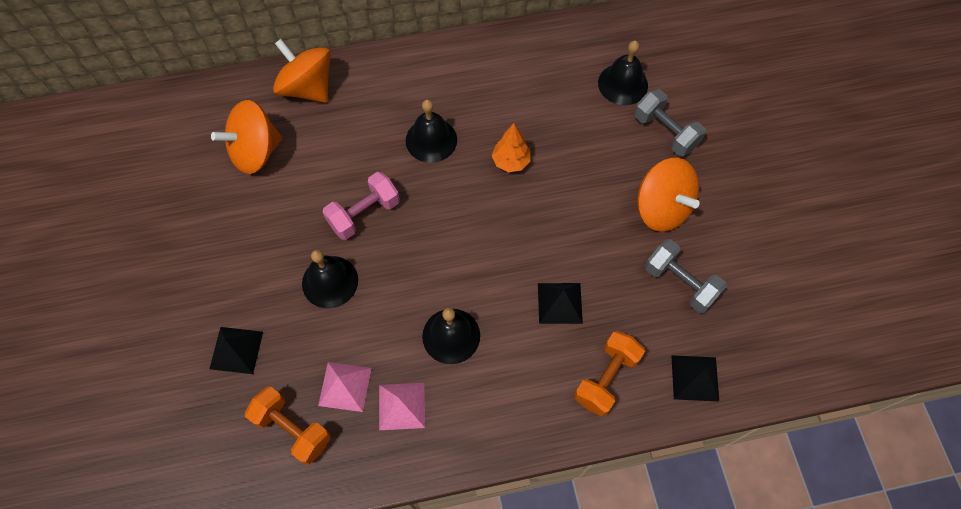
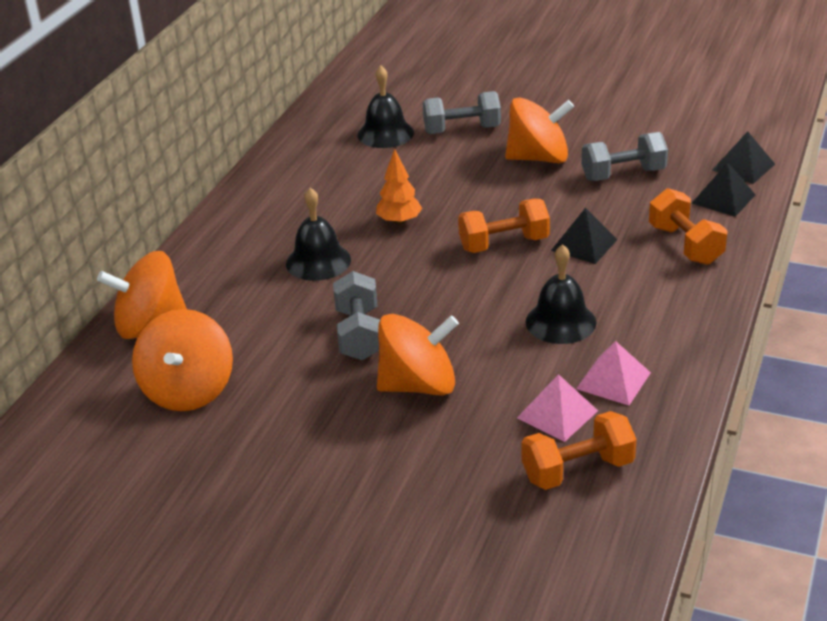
camera: 55 degrees left, 30 degrees down
black pyramid [210,327,263,374] -> black pyramid moved to [712,131,775,184]
black bell [302,250,358,308] -> orange spinning top [377,314,459,396]
pink dumbbell [323,172,400,240] -> grey dumbbell [333,271,380,360]
none -> orange dumbbell [458,199,550,253]

